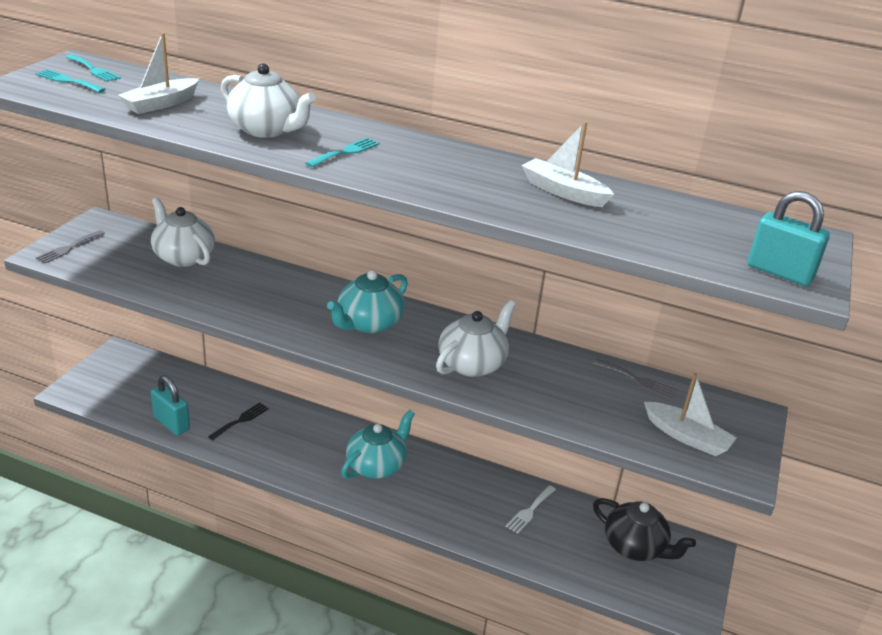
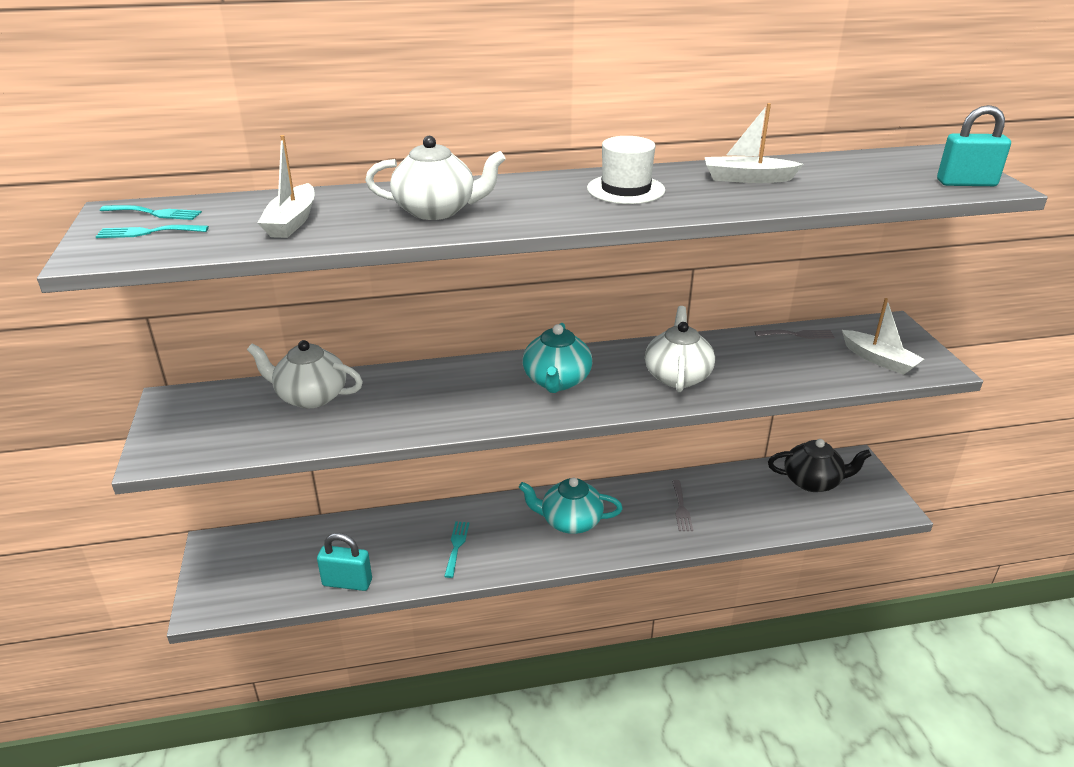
camera: 30 degrees left, 0 degrees up
grey fork [35,230,105,263] -> grey fork moved to [672,480,693,531]
black fork [208,403,269,440] -> none
turquoise fork [305,138,380,168] -> turquoise fork moved to [444,521,469,578]
turquoise teapot [341,410,415,479] -> turquoise teapot turned 90 degrees counterclockwise [519,478,623,534]
white fork [506,485,556,534] -> none
white boat [644,373,737,456] -> white boat turned 45 degrees clockwise [842,298,924,375]
none -> white hat [587,136,665,204]

